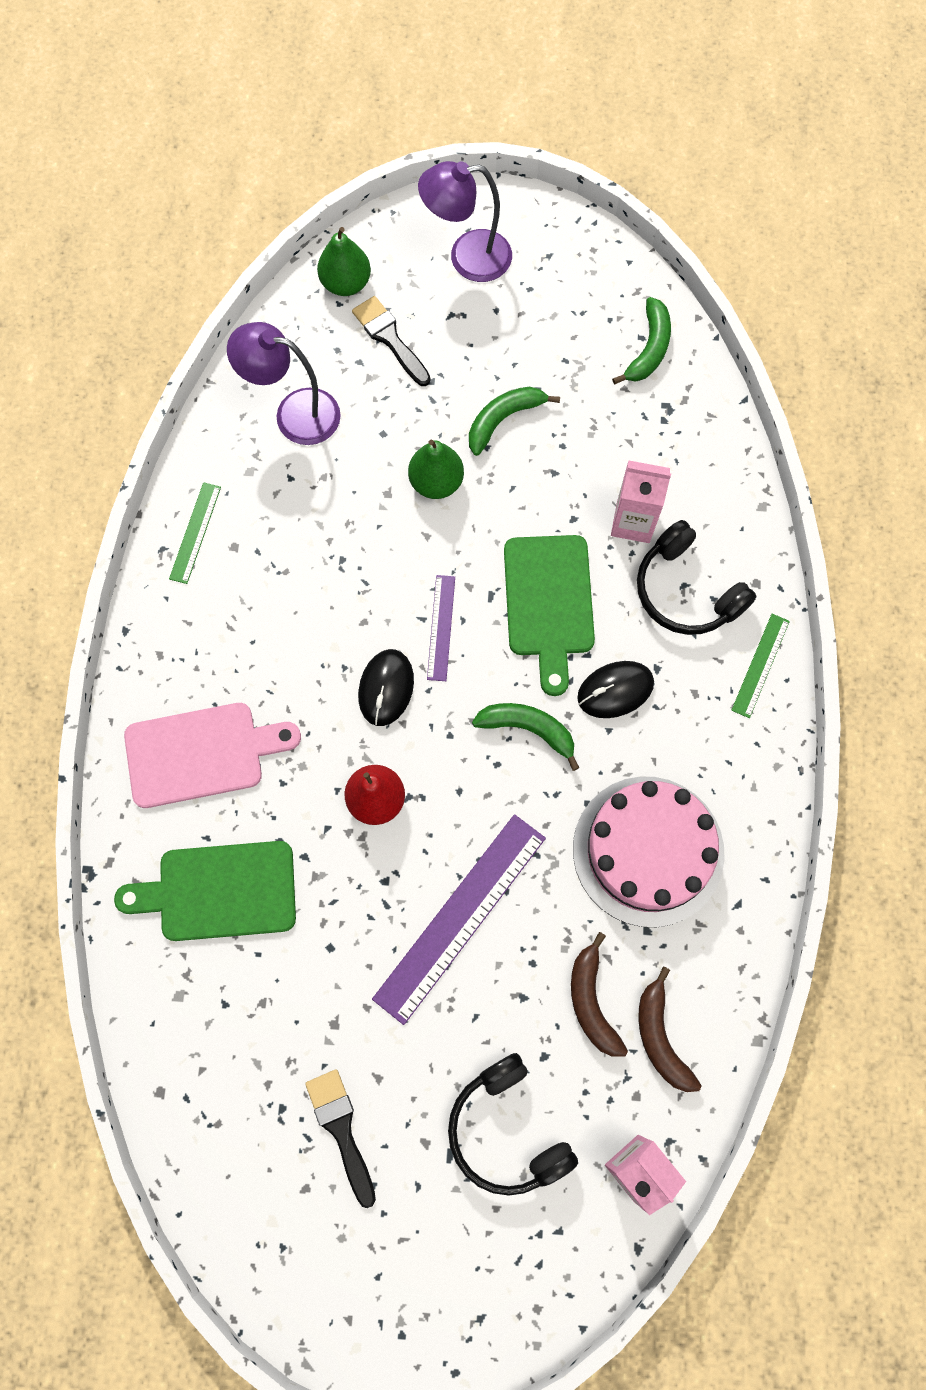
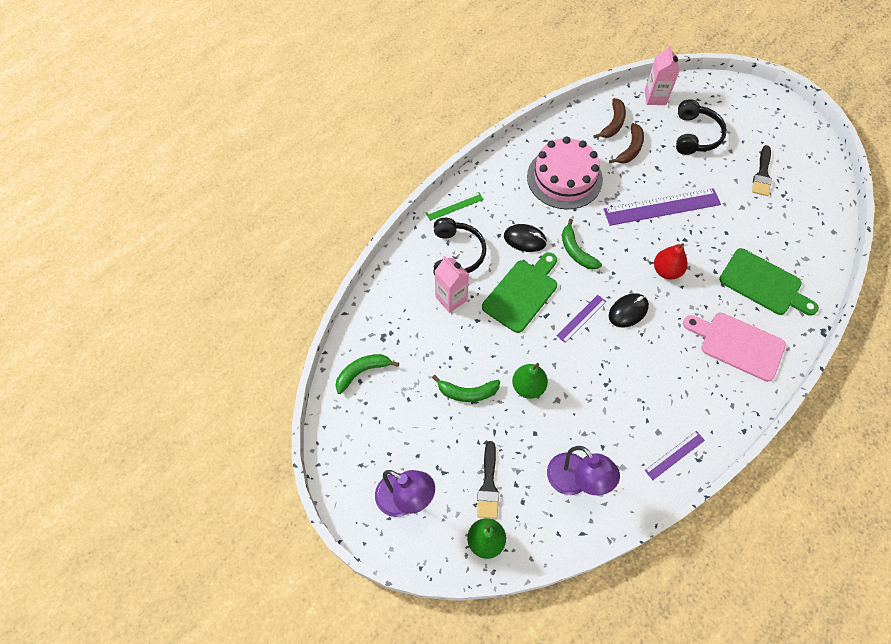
camera: 140 degrees left, 10 degrees down
green ruler [169,482,221,584] -> purple ruler [645,431,705,480]

